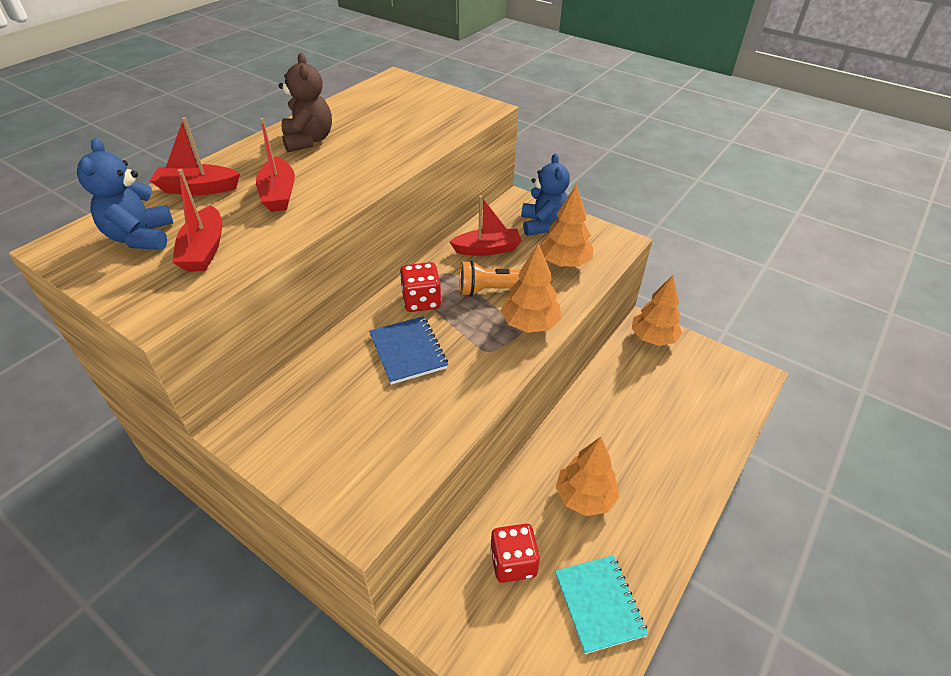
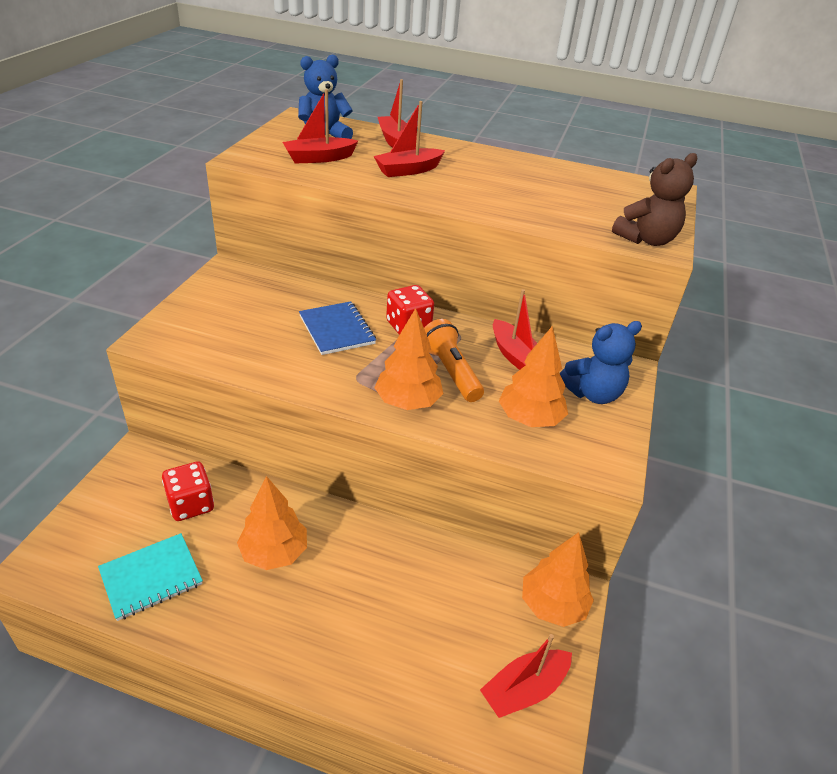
camera: 70 degrees right, 5 degrees down
brown teddy bear [278,53,332,152] -> brown teddy bear moved to [612,153,697,246]
blue notebook [369,316,448,385] -> blue notebook turned 75 degrees counterclockwise [299,301,376,355]
none -> red boat [480,634,572,718]

